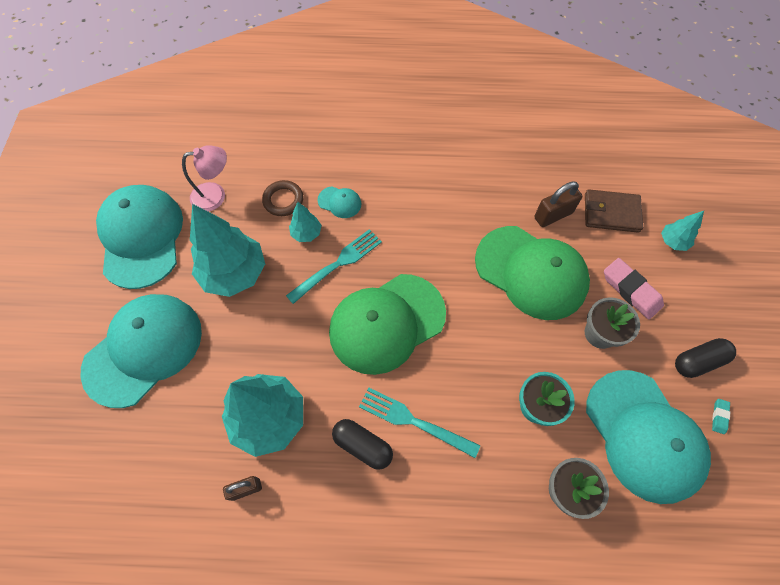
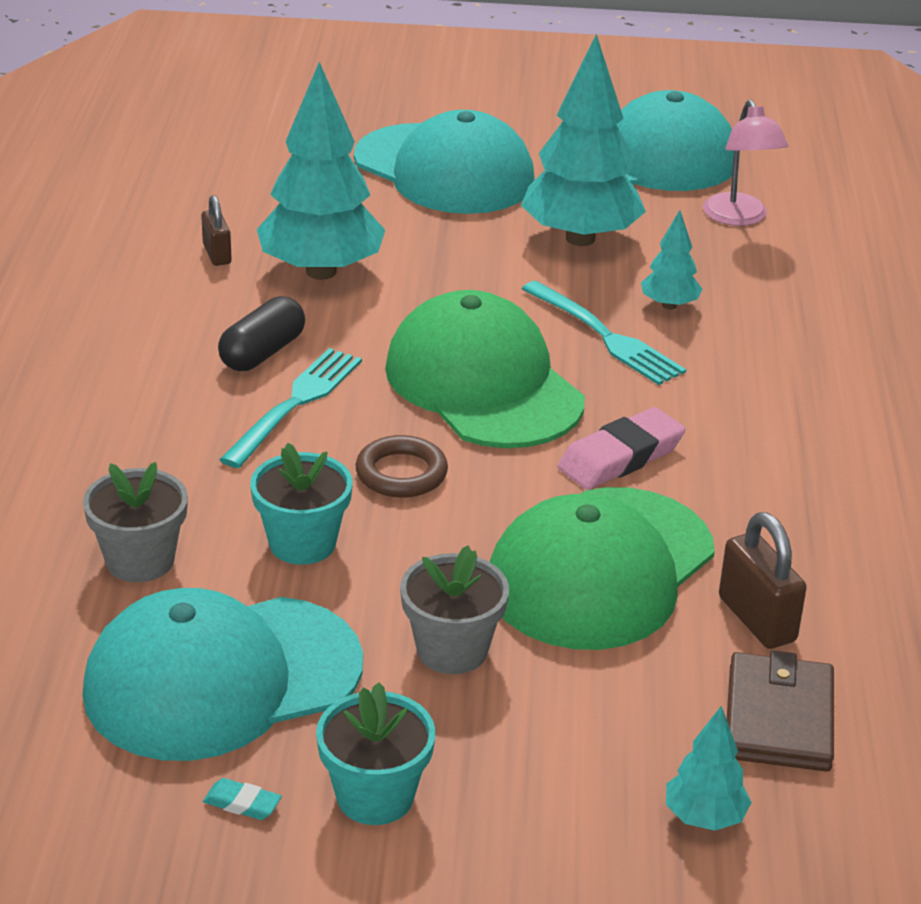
camera: 90 degrees right, 30 degrees down
brown ring [262,180,303,216] -> brown ring moved to [355,435,448,498]
turquoise cap [318,186,361,218] -> none
pink eraser [604,258,664,319] -> pink eraser moved to [558,407,685,490]
black capsule [675,338,736,378] -> turquoise flower pot [316,682,436,825]

